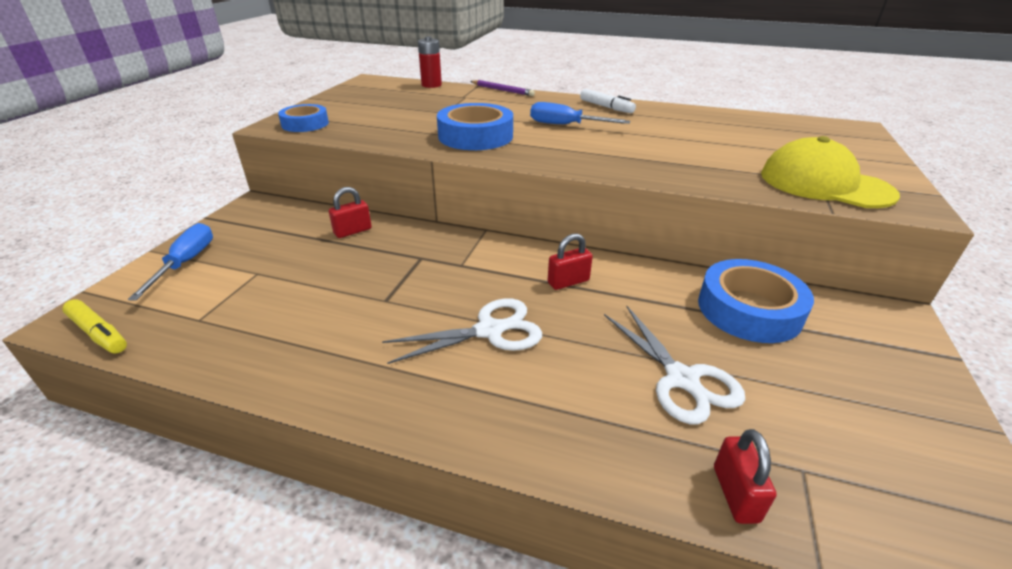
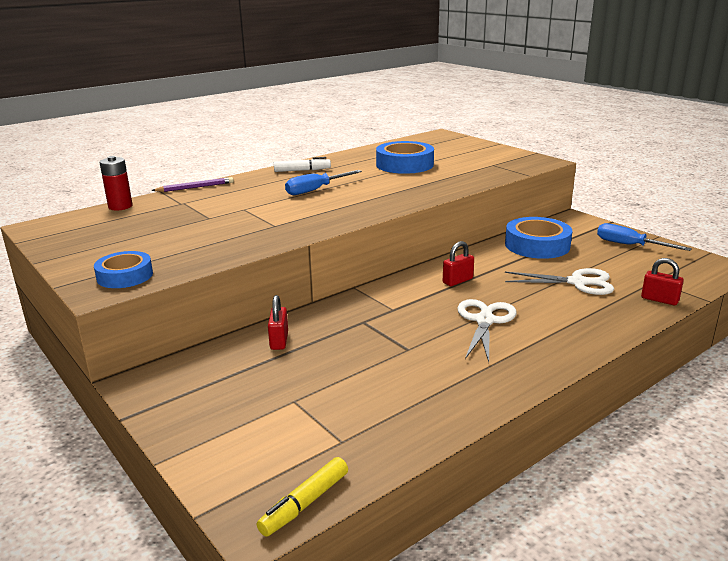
camera: 55 degrees left, 10 degrees down
yellow marker [62,300,127,353] -> yellow marker turned 150 degrees clockwise [257,457,348,537]
blue screwdriver [128,223,213,301] -> blue screwdriver moved to [597,223,692,251]
blue tape [437,103,513,150] -> blue tape moved to [376,141,434,174]
red padlock [548,233,593,290] -> red padlock turned 45 degrees clockwise [443,241,474,286]
yellow cap [761,136,900,208] -> none

